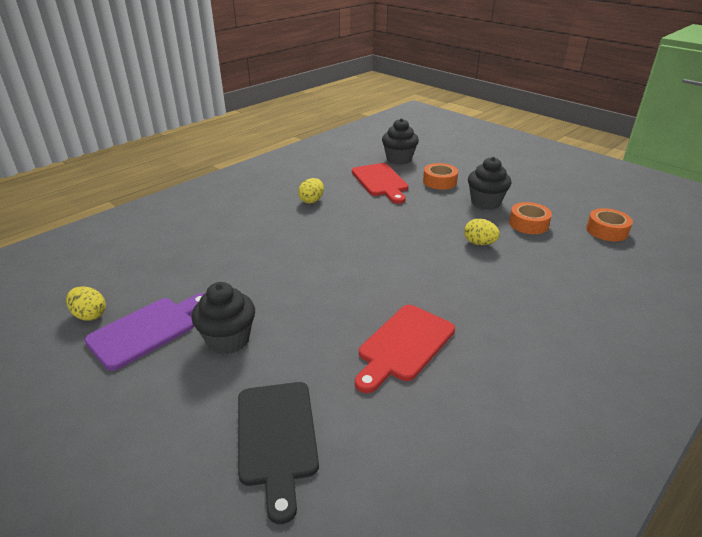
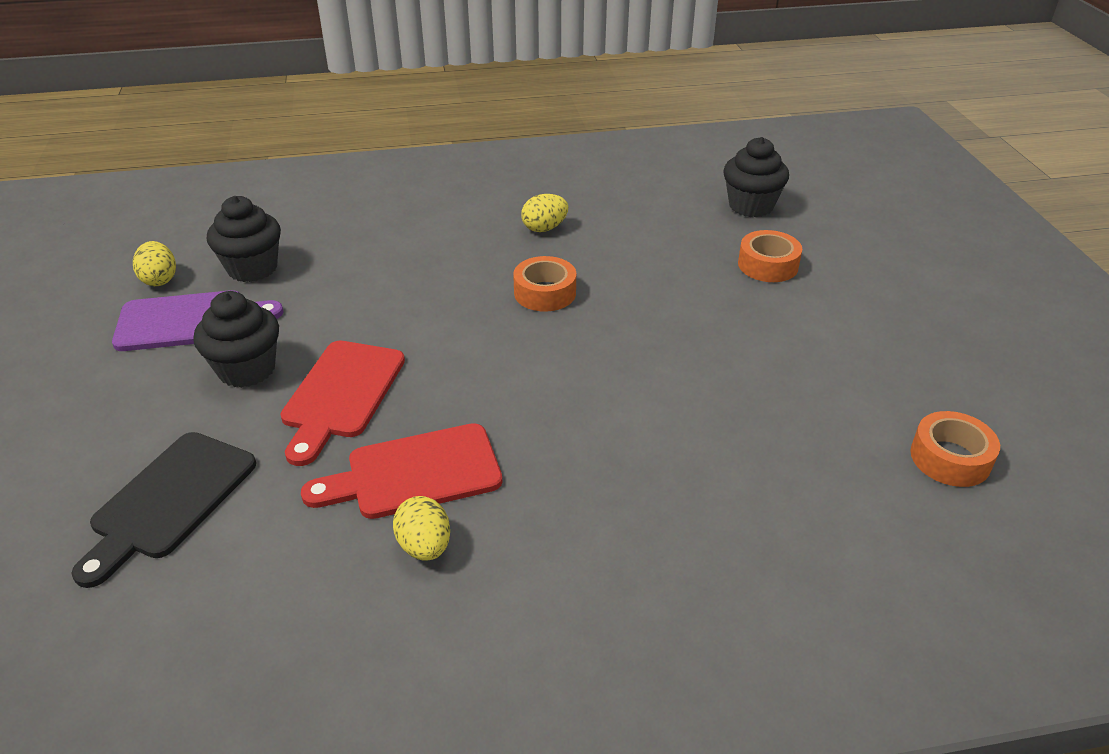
camera: 35 degrees right, 5 degrees up
red cutting board [352,163,408,204] -> red cutting board moved to [281,341,405,466]
yellow egg [464,219,500,245] -> yellow egg moved to [393,496,450,560]
black cupcake [468,157,512,210] -> black cupcake moved to [207,196,281,282]
orange tape [509,202,552,234] -> orange tape moved to [513,256,576,312]

